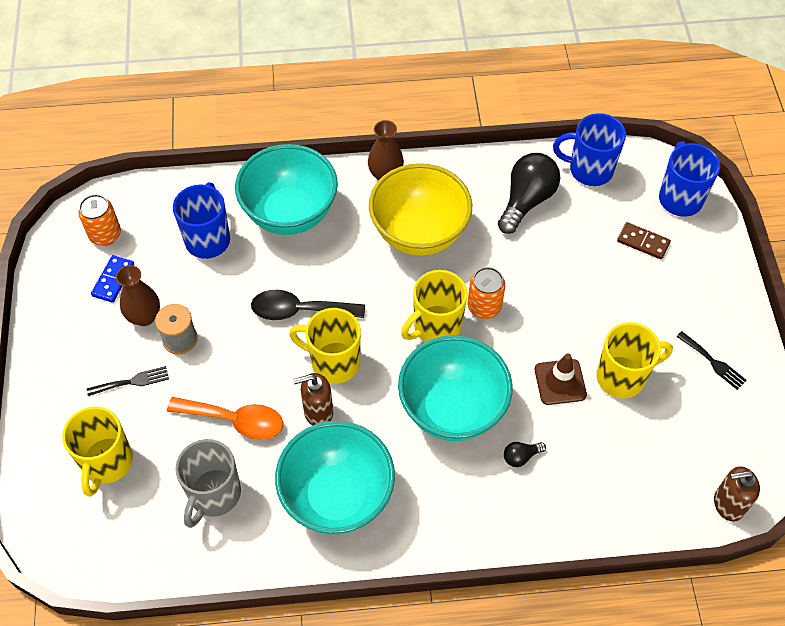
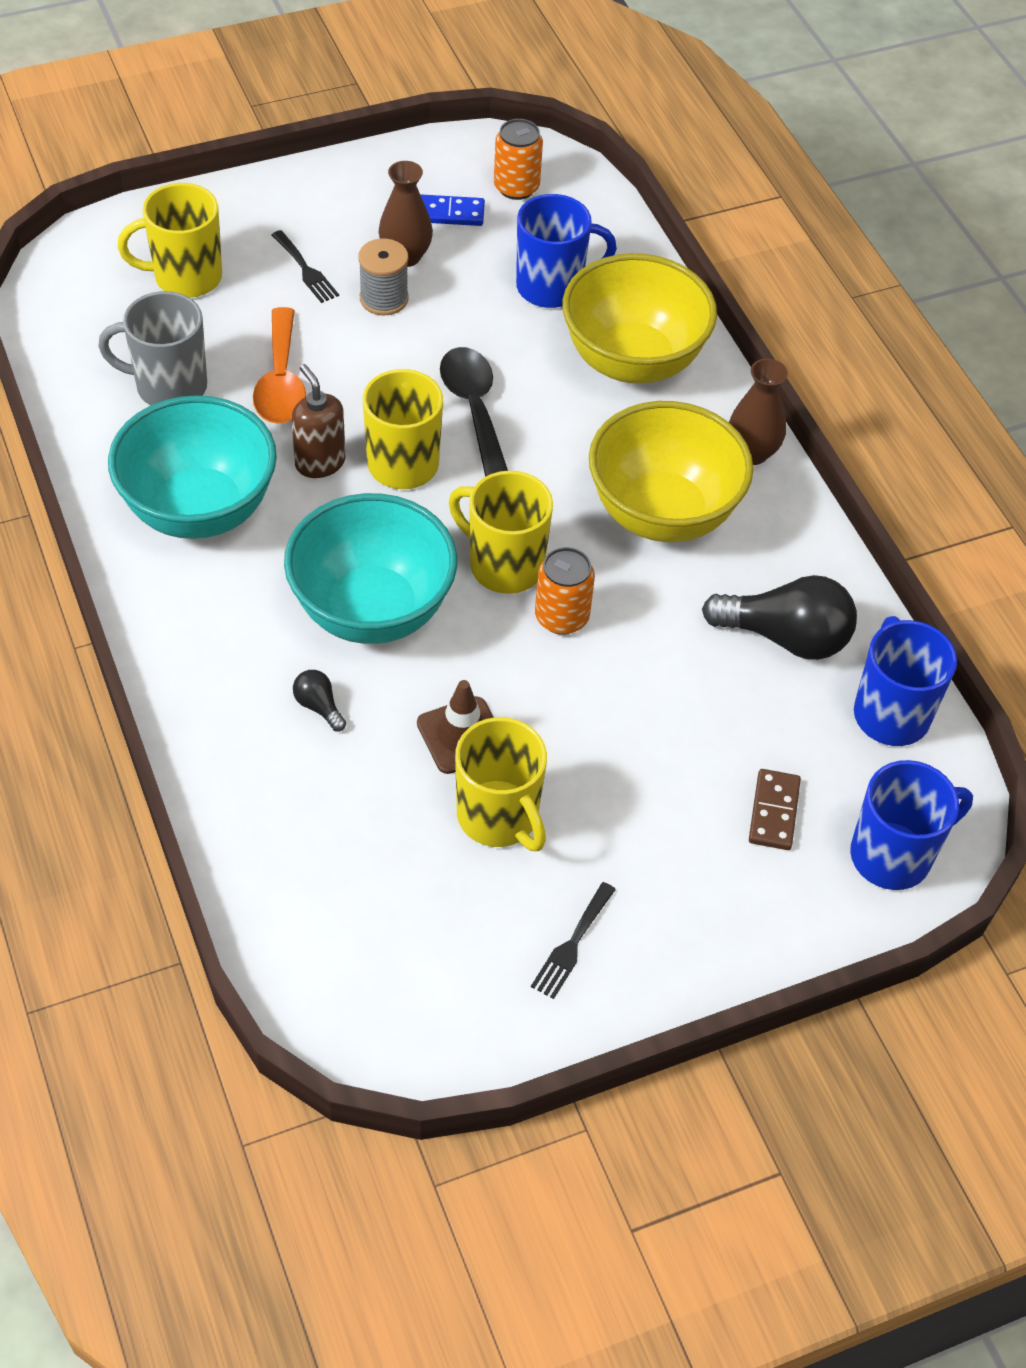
camera: 70 degrees right, 5 degrees down
turquoise bowl [235,144,338,235] -> yellow bowl [563,253,717,384]
brown soap dispenser [714,466,760,521] -> none

